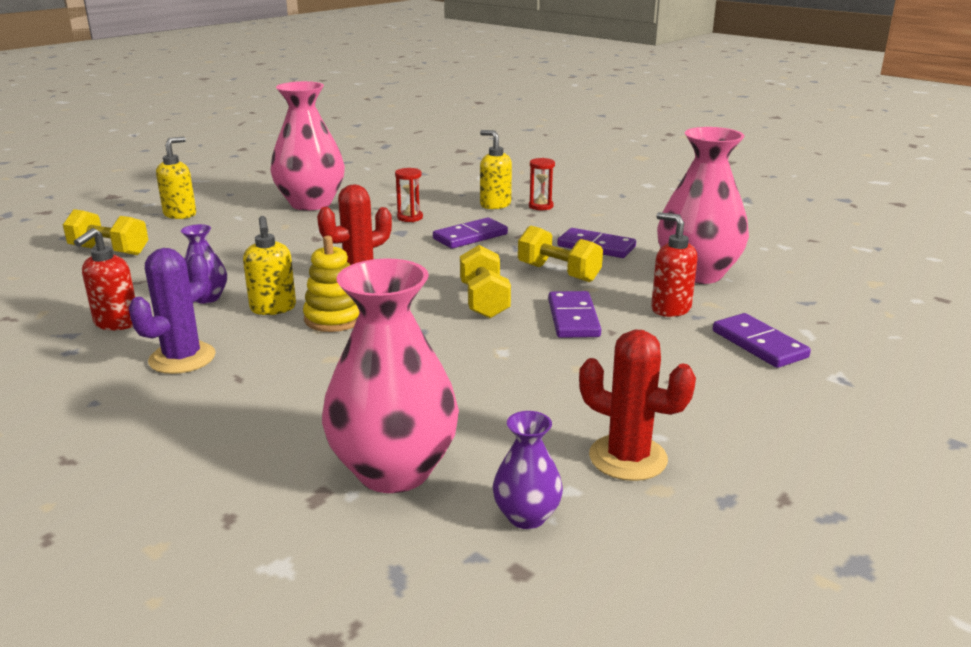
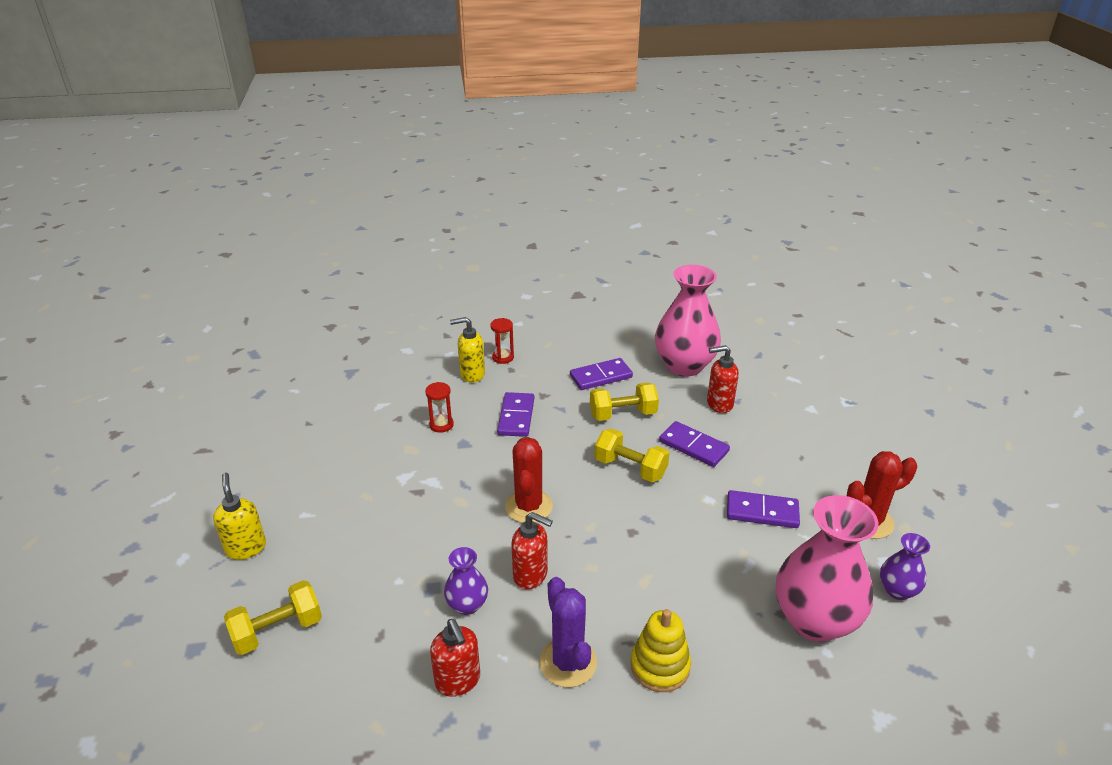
camera: 50 degrees left, 10 degrees up
yellow soap dispenser [243,216,296,315] -> red soap dispenser [511,512,553,589]
pink vase [270,81,345,211] -> none
yellow stacking toy [303,236,359,332] -> yellow stacking toy moved to [631,609,691,692]
purple domino [713,313,811,368] -> purple domino moved to [727,490,800,528]

